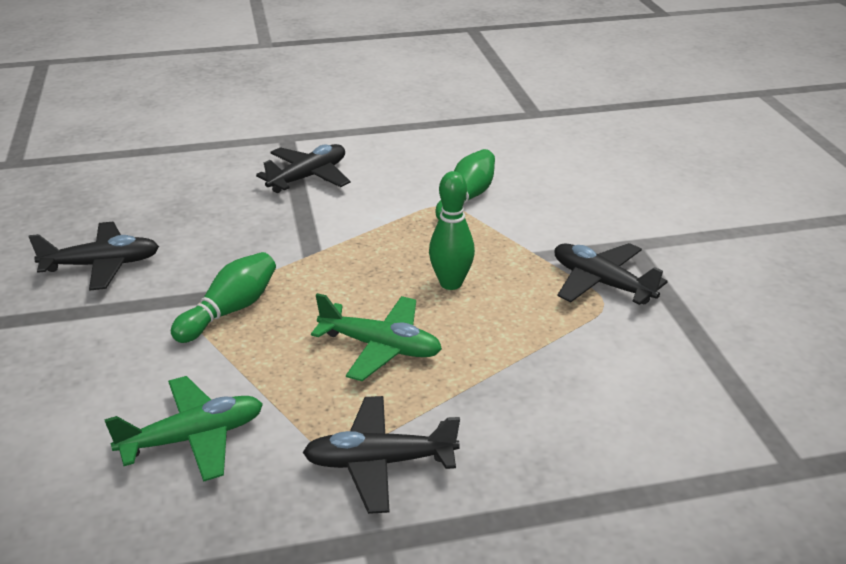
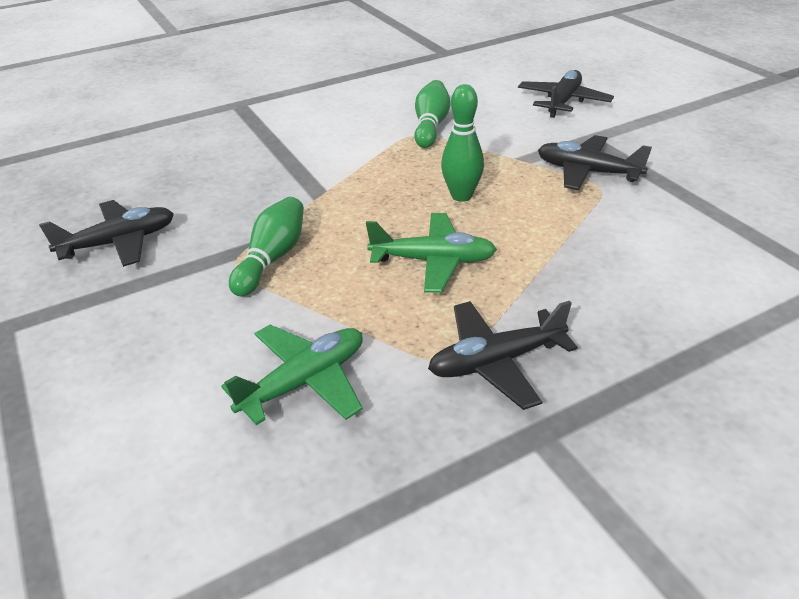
camera: 15 degrees left, 5 degrees up
black plane [256,144,351,193] -> black plane moved to [518,70,614,118]

